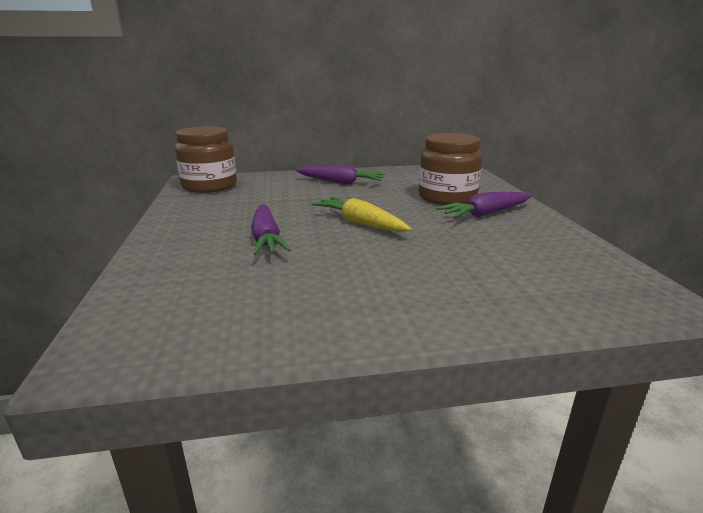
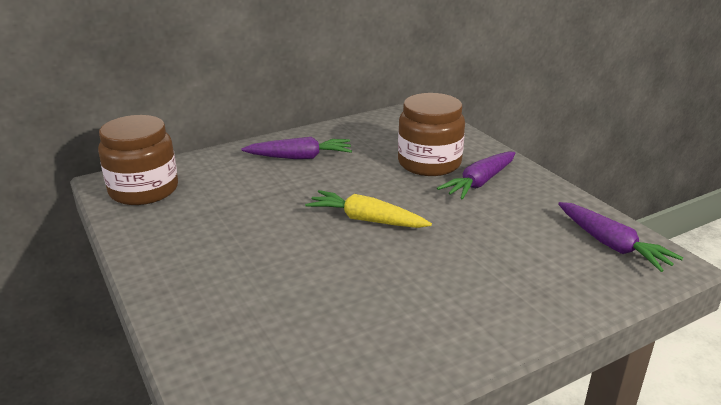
camera: 20 degrees left, 5 degrees up
purple carrot [251,204,291,255] -> purple carrot moved to [558,202,683,272]

